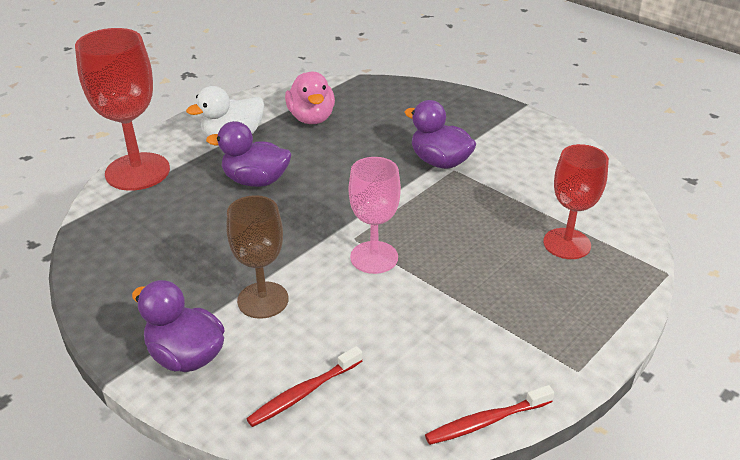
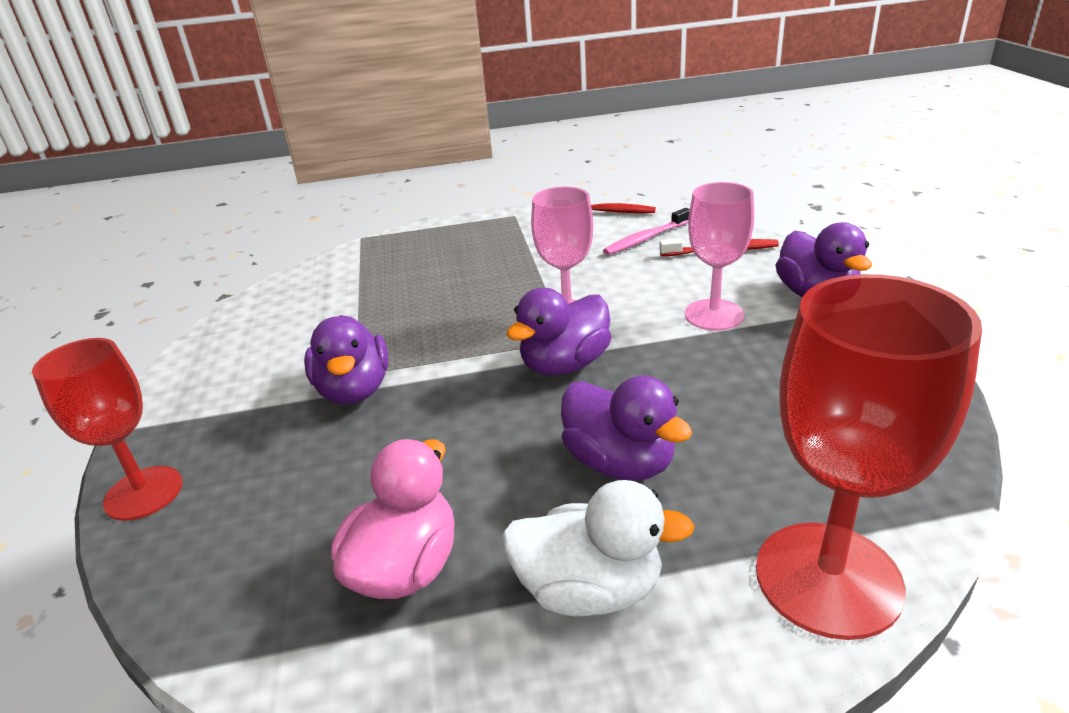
camera: 140 degrees left, 5 degrees down
brown goblet [226,195,289,319] -> pink goblet [685,182,754,331]
red goblet [543,144,609,259] -> red goblet moved to [32,338,183,521]
none -> purple duck [506,288,612,376]
none -> pink toothbrush [603,208,690,255]

